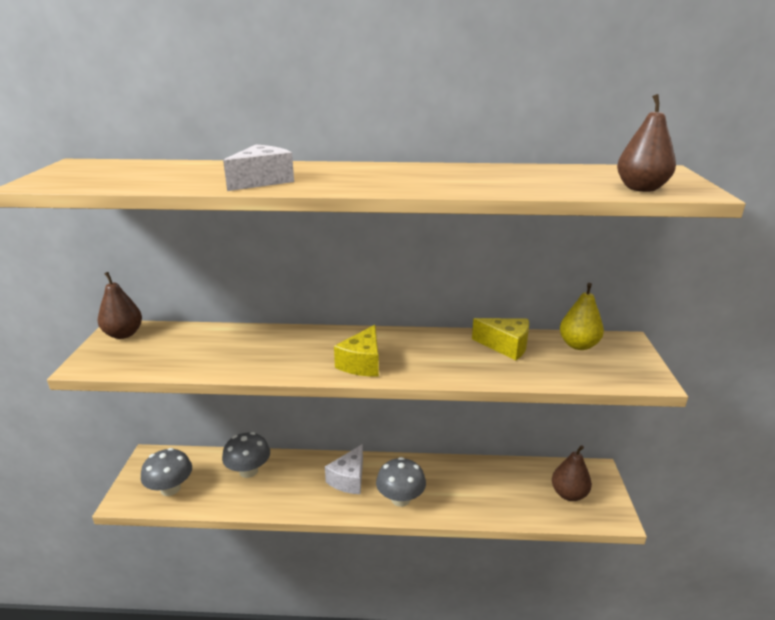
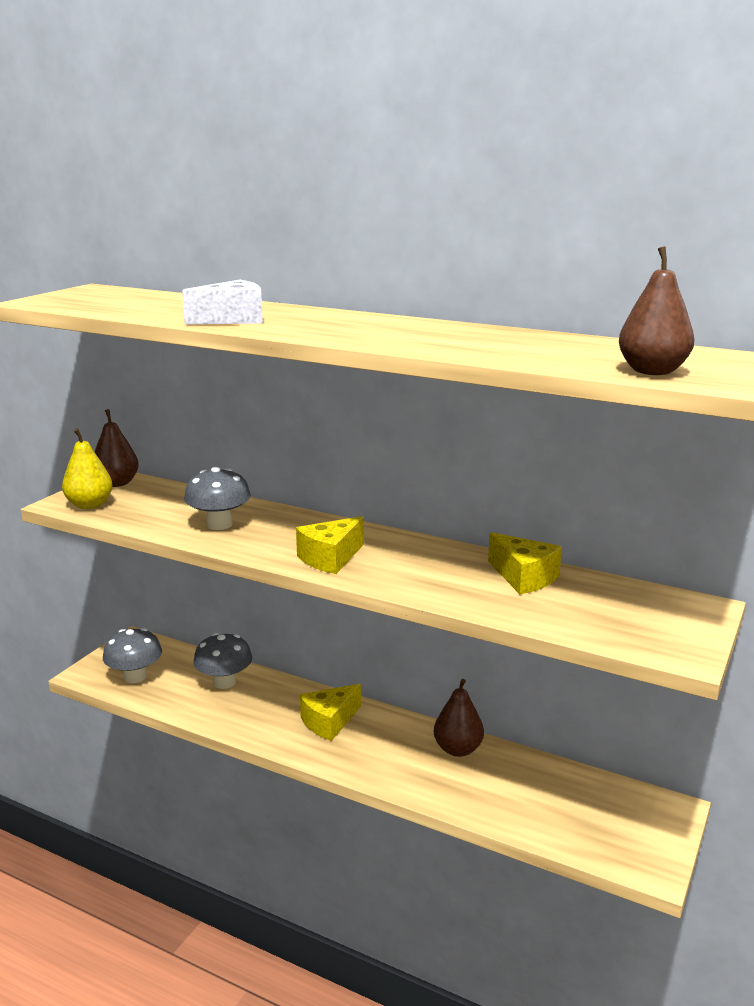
camera: 25 degrees right, 5 degrees down
white cheese [325,444,363,494] -> yellow cheese [300,684,361,741]
grey mushroom [376,457,426,507] -> grey mushroom moved to [184,467,251,530]
brown pear [552,445,592,501] -> brown pear moved to [434,679,484,757]
yellow pear [560,283,604,350] -> yellow pear moved to [62,428,113,509]

